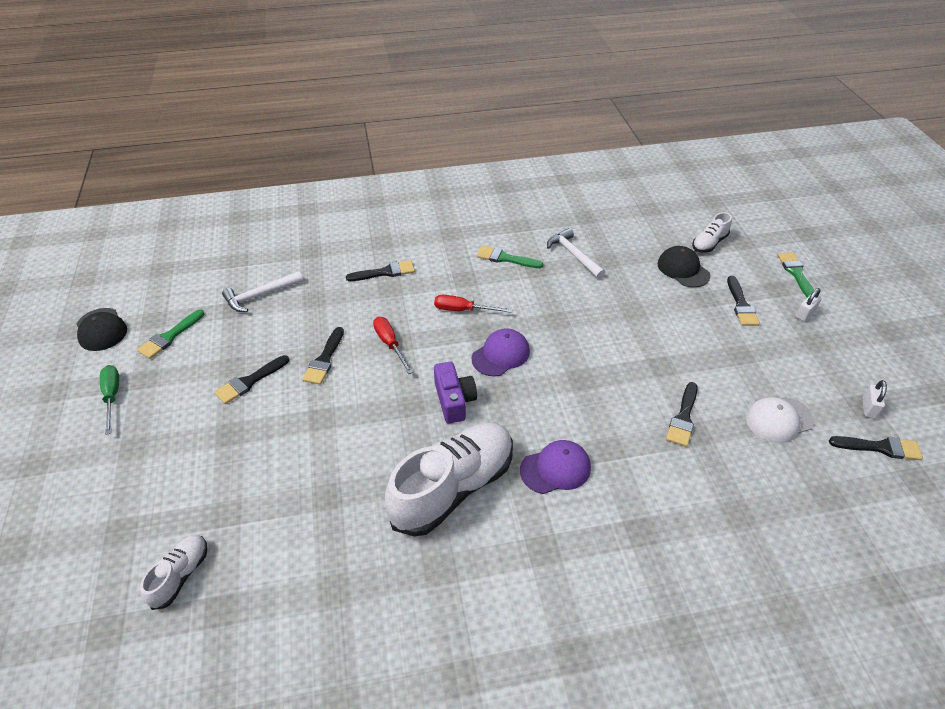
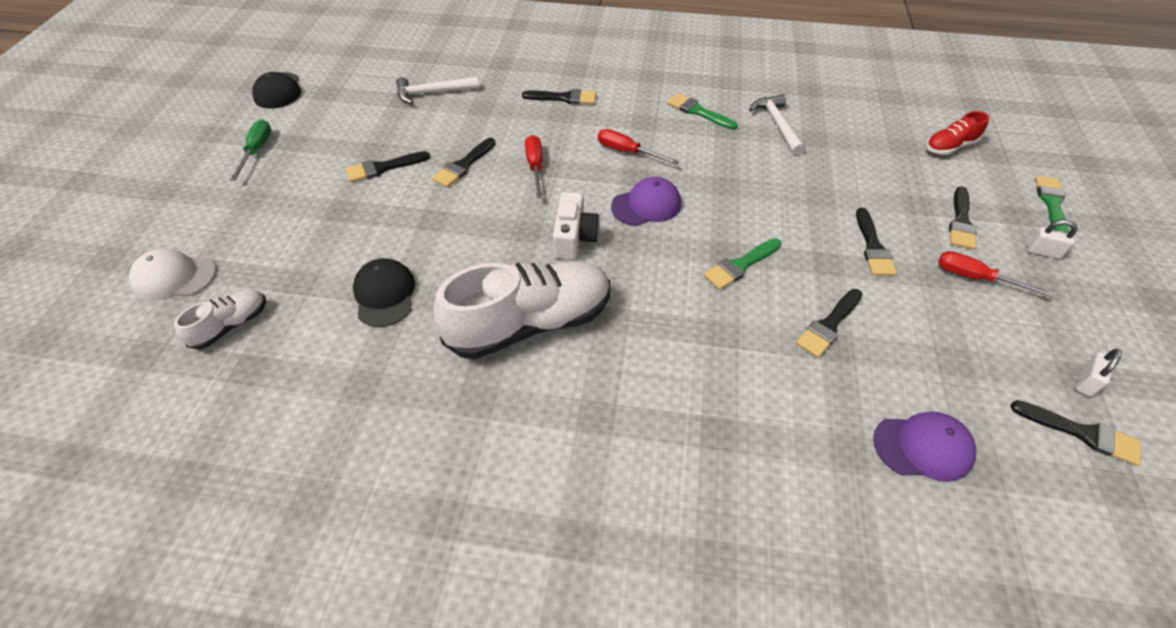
camera: 20 degrees right, 5 degrees up
green brush [137,310,204,359] -> green brush moved to [704,238,781,290]
purple camera [434,362,477,424] -> white camera [553,192,599,260]
purple cap [520,440,591,494] -> purple cap moved to [873,411,976,482]
black cap [657,246,710,288] -> black cap moved to [353,258,415,327]
white shoe [692,212,732,253] -> red shoe [926,111,989,155]
white cap [746,397,814,443] -> white cap moved to [129,248,216,301]
white padlock [796,288,822,321] -> white padlock turned 45 degrees clockwise [1028,220,1078,259]
none -> black brush [856,208,897,276]
none -> red screwdriver [938,251,1054,297]

